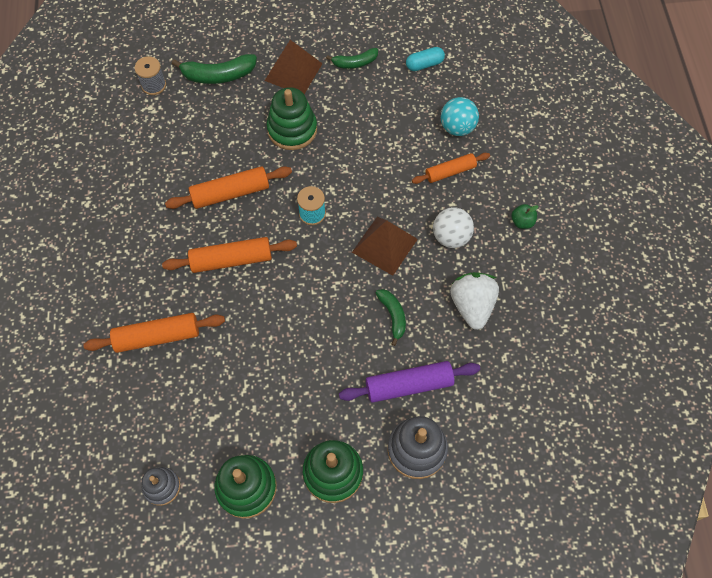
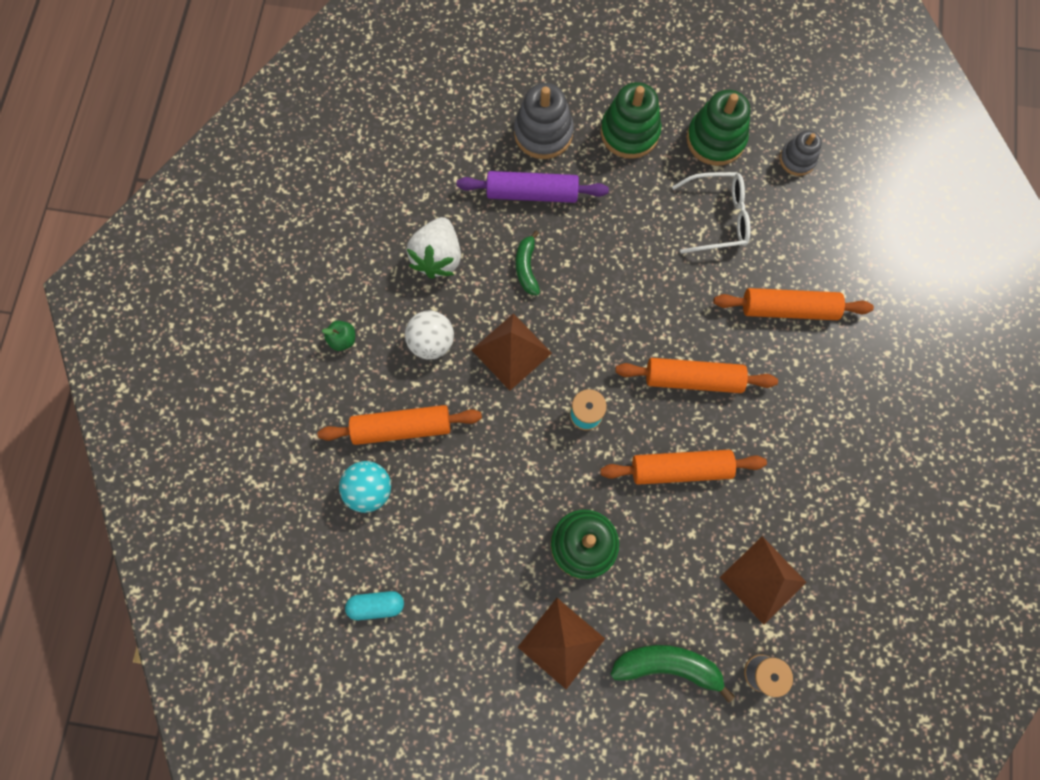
camera: 165 degrees left, 10 degrees up
green banana [326,48,378,69] -> none
orange rolling pin [412,153,490,184] -> orange rolling pin [318,405,482,445], size x1.51
none -> white glasses [672,172,750,253]
none -> brown pyramid [720,536,806,625]

